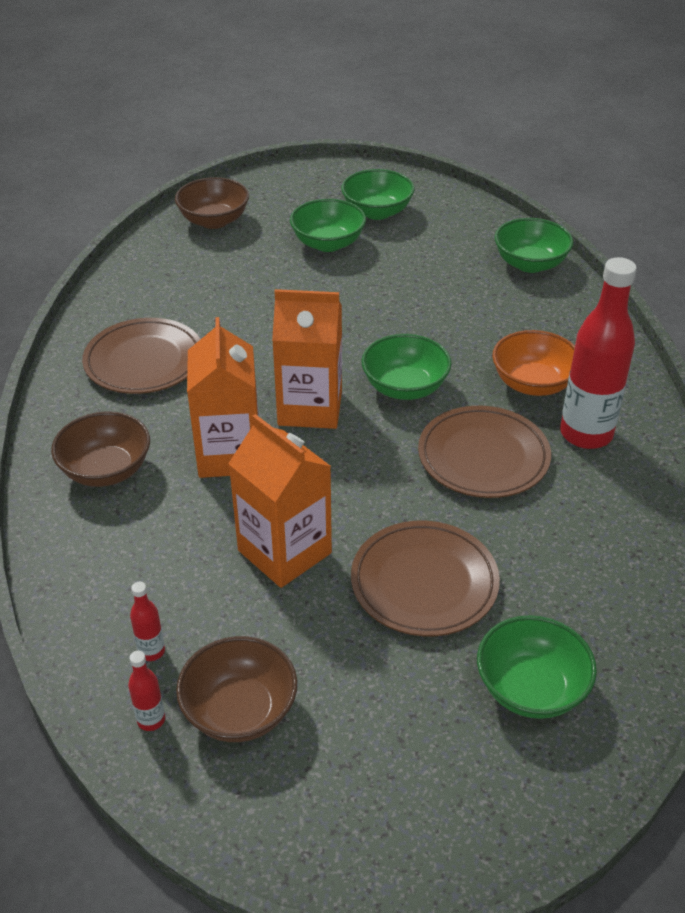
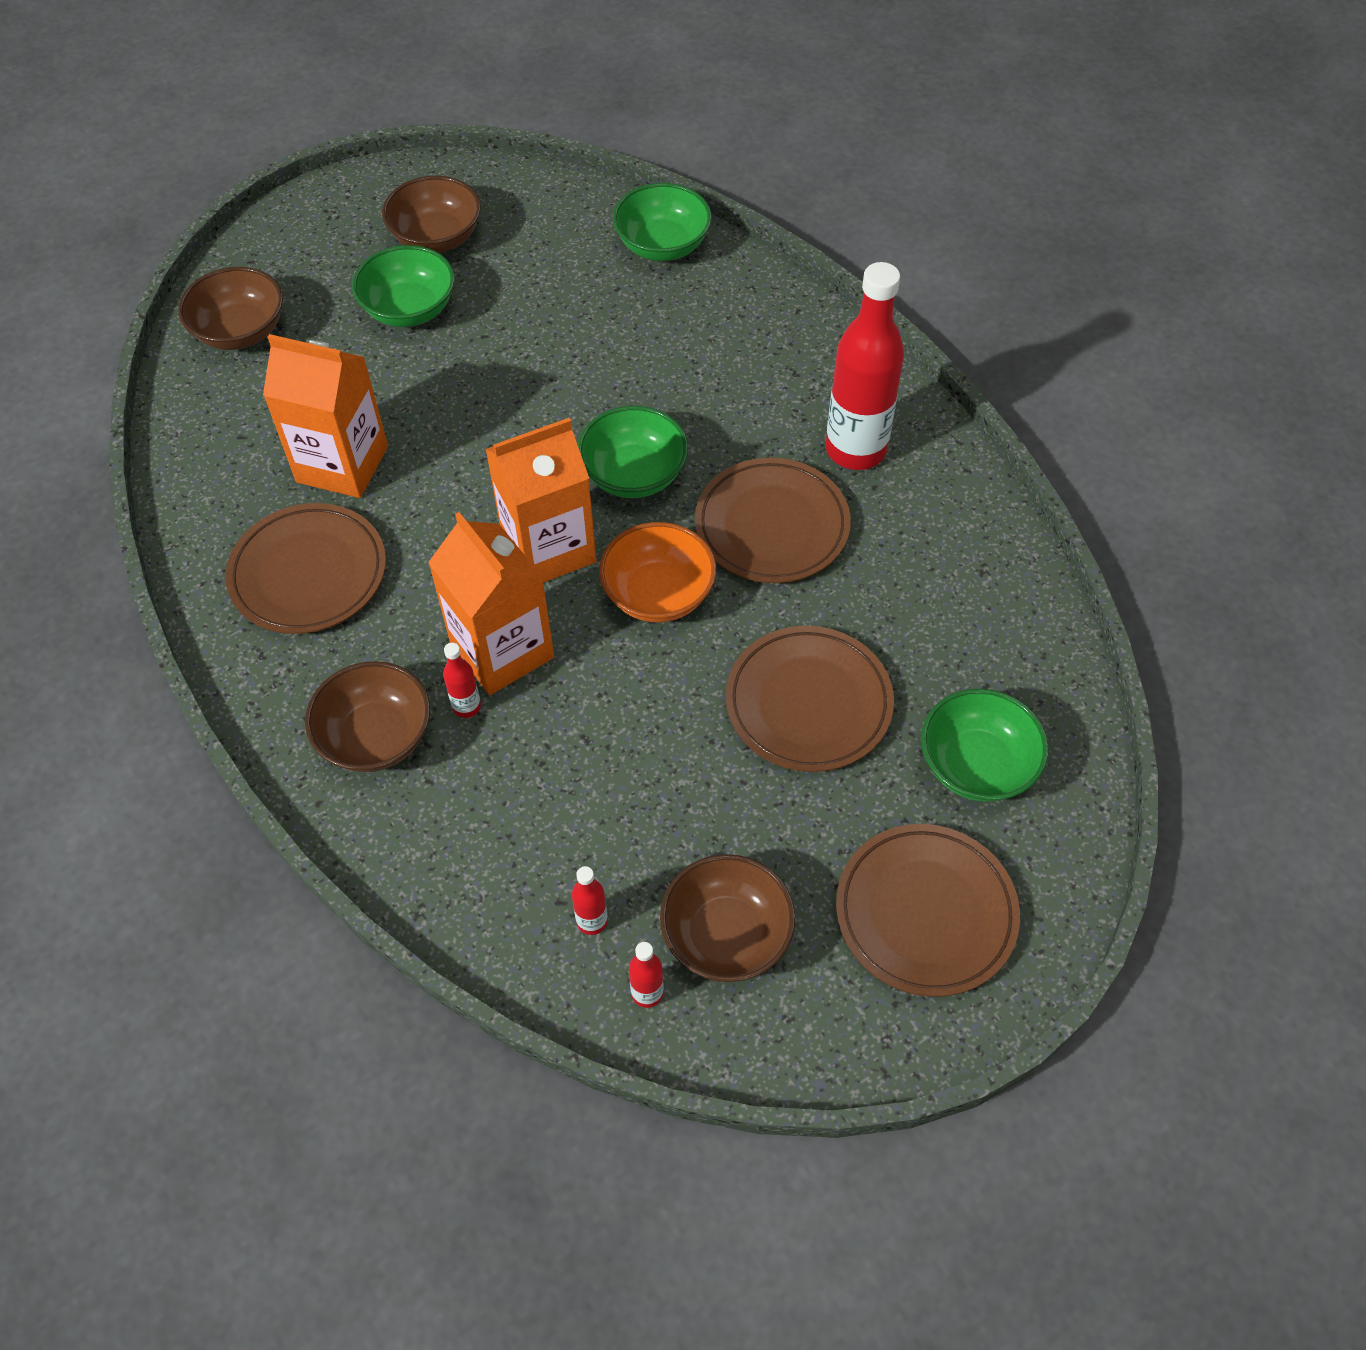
camera: 30 degrees left, 15 degrees up
orange carton [228,414,332,588] -> orange carton moved to [263,334,388,498]
green bowl [341,169,415,220] -> brown bowl [382,175,481,253]
orange bowl [492,330,575,396] -> orange bowl moved to [599,522,716,622]
none -> red bottle [443,643,481,718]
none -> brown plate [836,824,1020,997]

